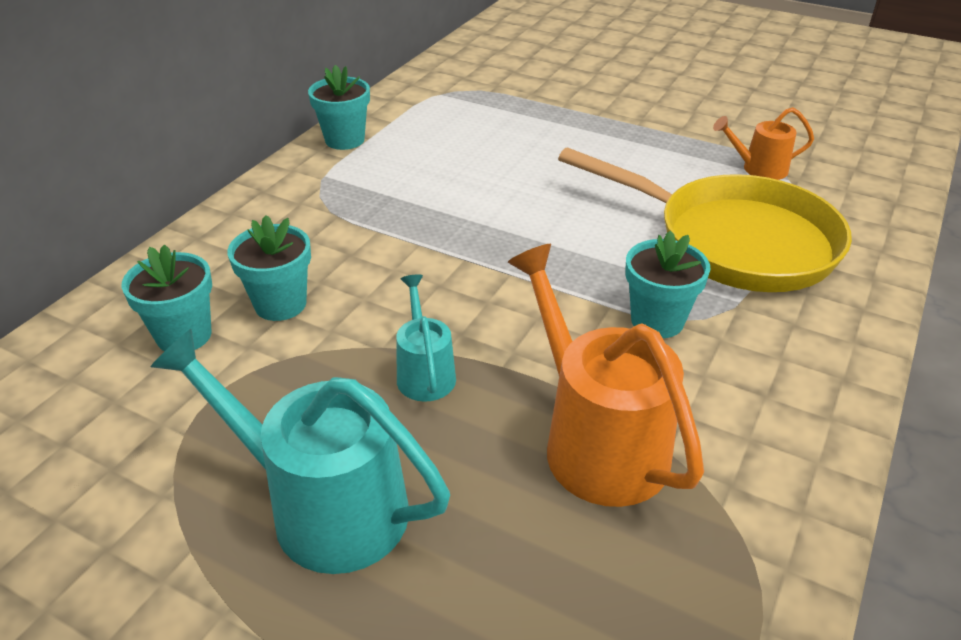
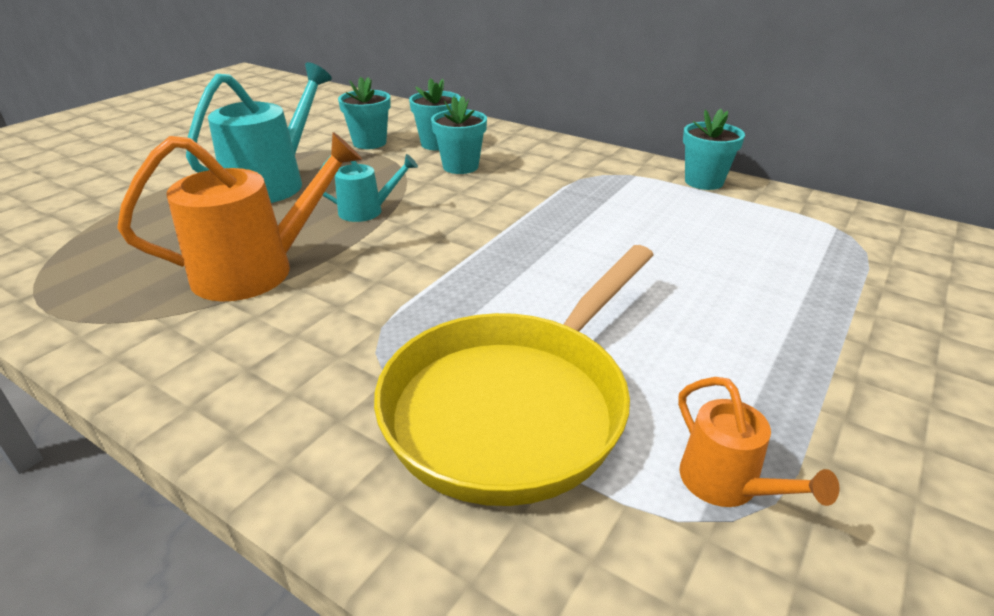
camera: 95 degrees right, 5 degrees down
turquoise flower pot [625,230,710,338] -> turquoise flower pot moved to [338,77,391,149]
orange watering can [713,107,814,180] -> orange watering can turned 150 degrees clockwise [678,377,839,507]

